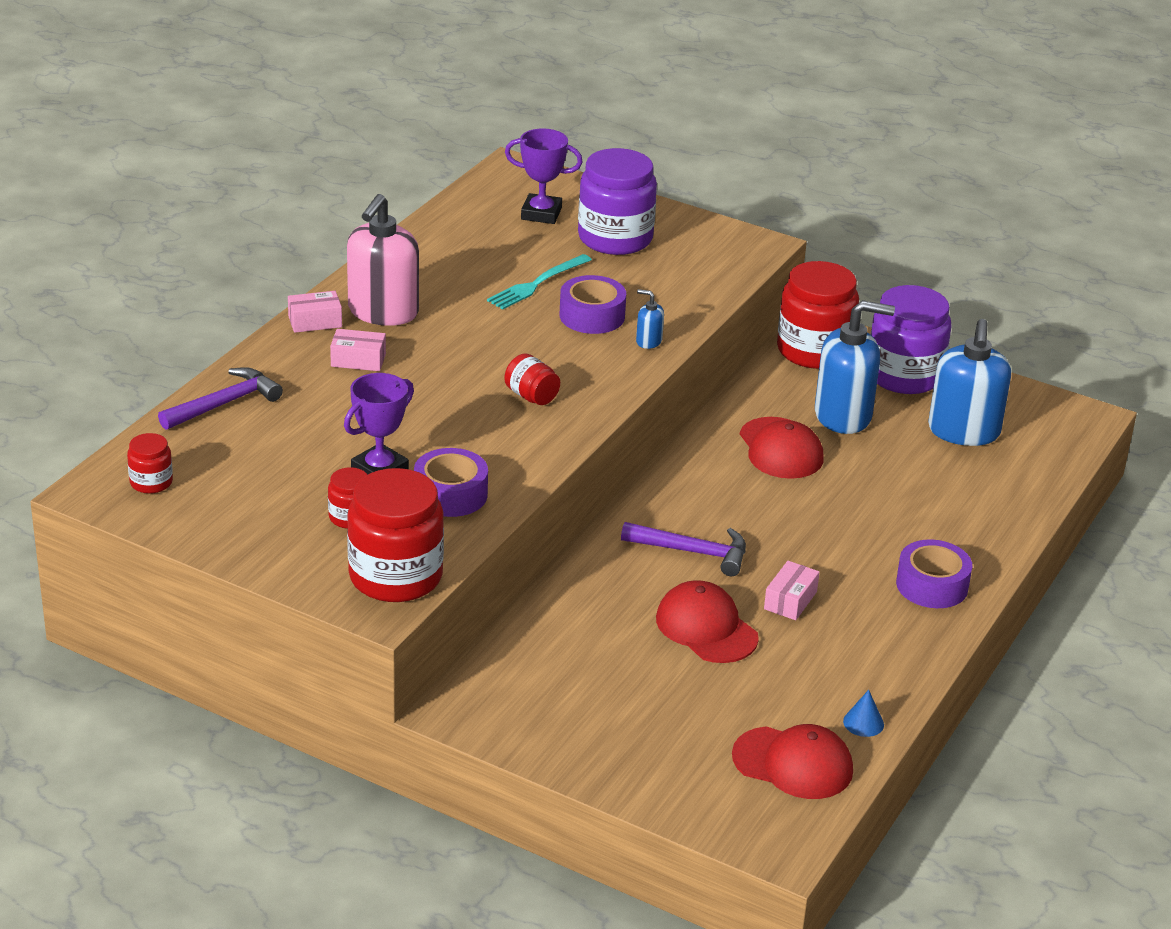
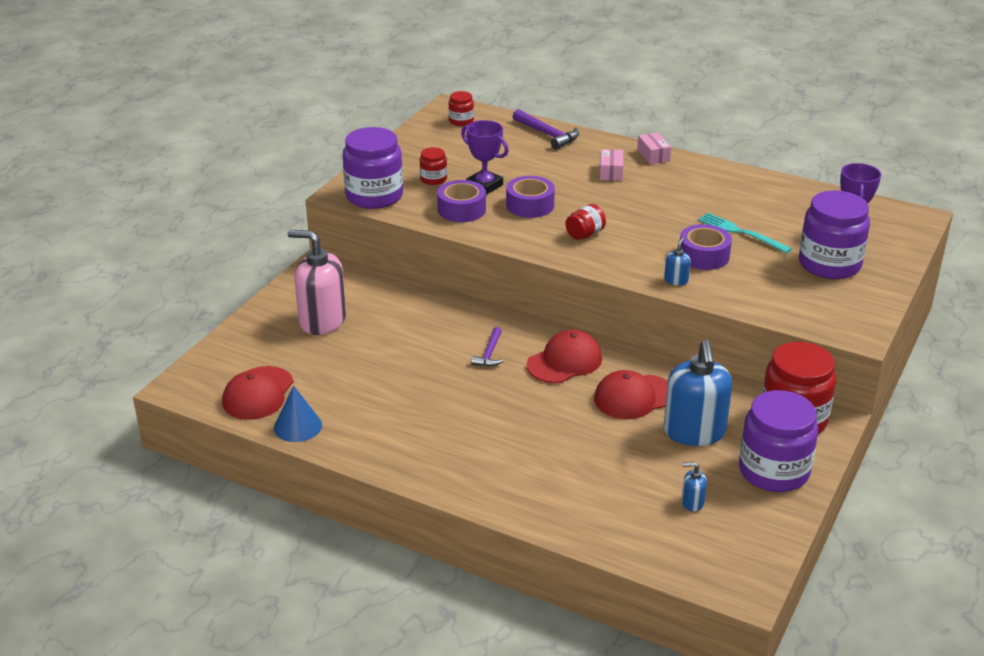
camera: 90 degrees right, 0 degrees up
pink soap dispenser [347,194,419,326] -> pink soap dispenser moved to [288,230,346,335]
red jar [347,468,444,602] -> purple jar [343,127,403,209]
purple hammer [621,522,746,576] -> purple hammer [471,327,503,367], size x0.65
red cap [656,580,759,663] -> red cap moved to [527,330,602,383]
pink box [764,561,820,620] -> none
blue cone [843,690,884,737] -> blue cone [274,386,322,442], size x1.63
purple tape [896,539,972,608] -> purple tape moved to [506,176,555,218]
blue soap dispenser [928,319,1011,446] -> blue soap dispenser [682,462,707,511], size x0.42

